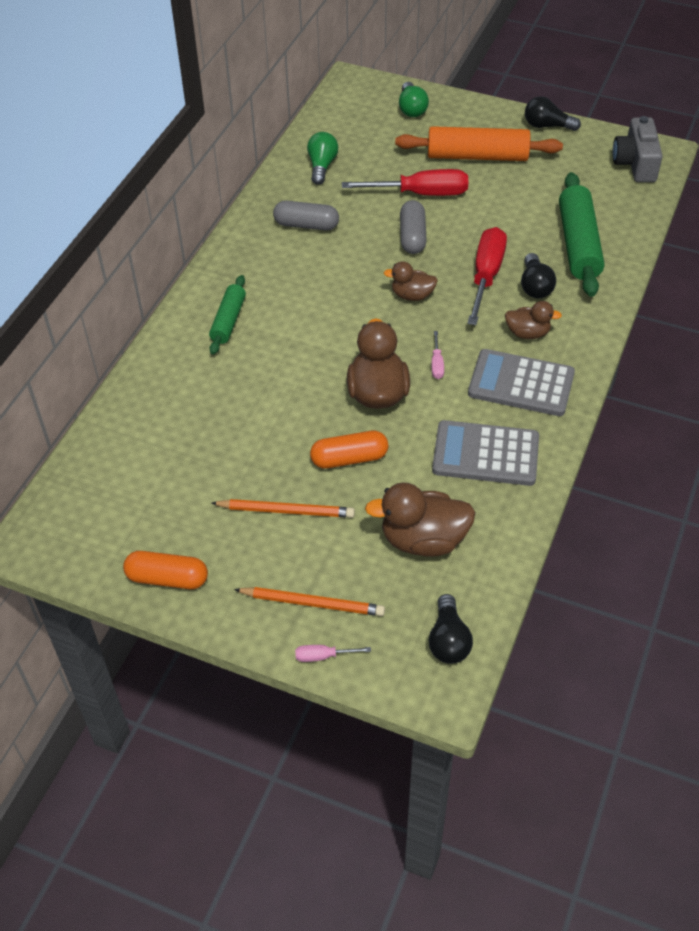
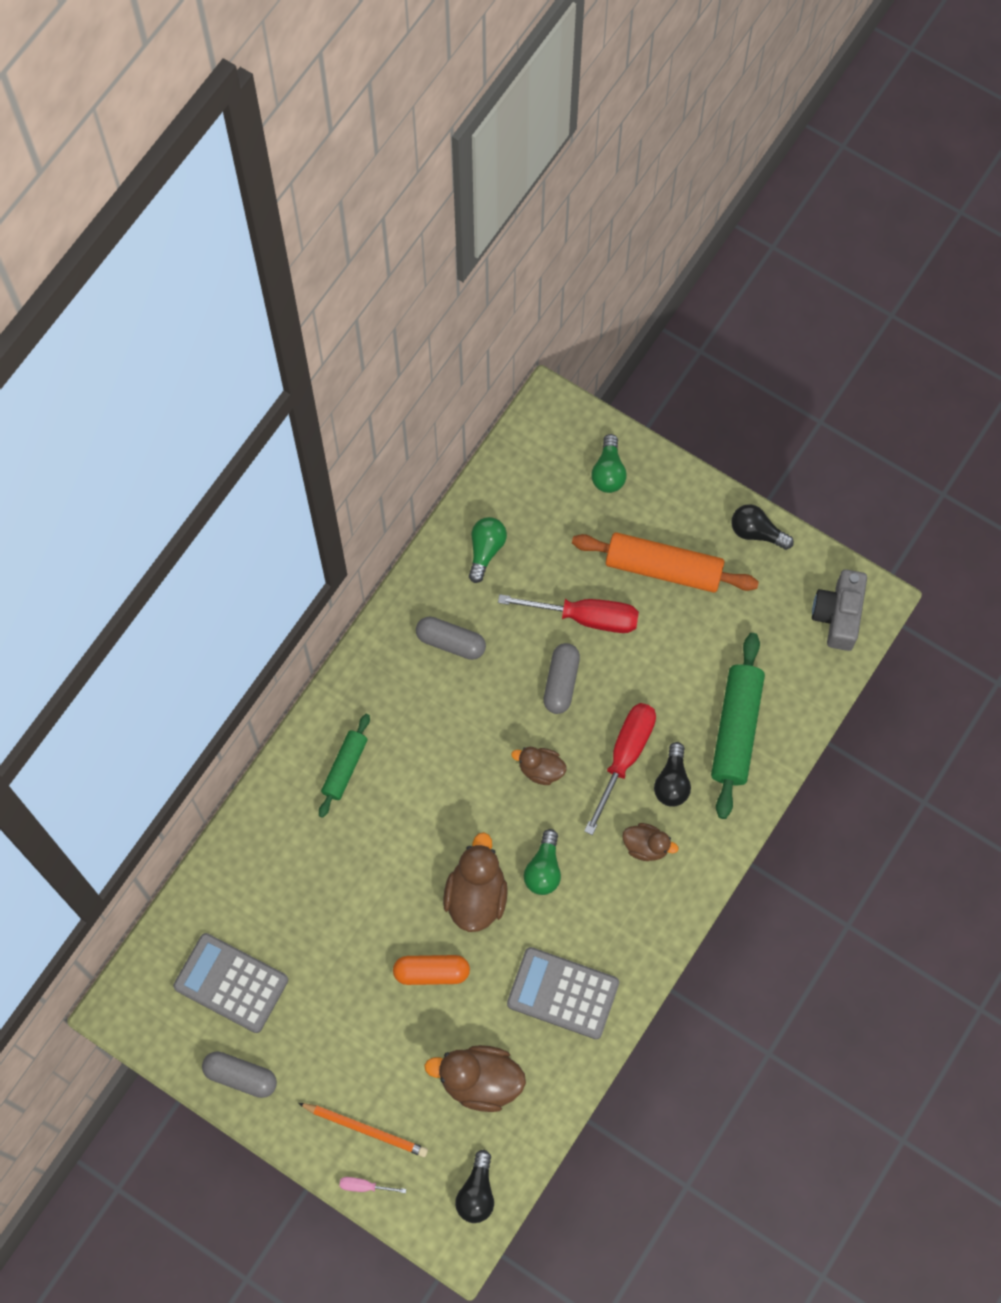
camera: 10 degrees right, 20 degrees up
orange capsule [123,551,208,589] -> grey capsule [202,1051,277,1098]
orange pencil [212,499,355,518] -> none
pink screwdriver [432,331,444,379] -> green light bulb [524,829,561,895]
grey calculator [468,349,575,416] -> grey calculator moved to [173,933,288,1033]

